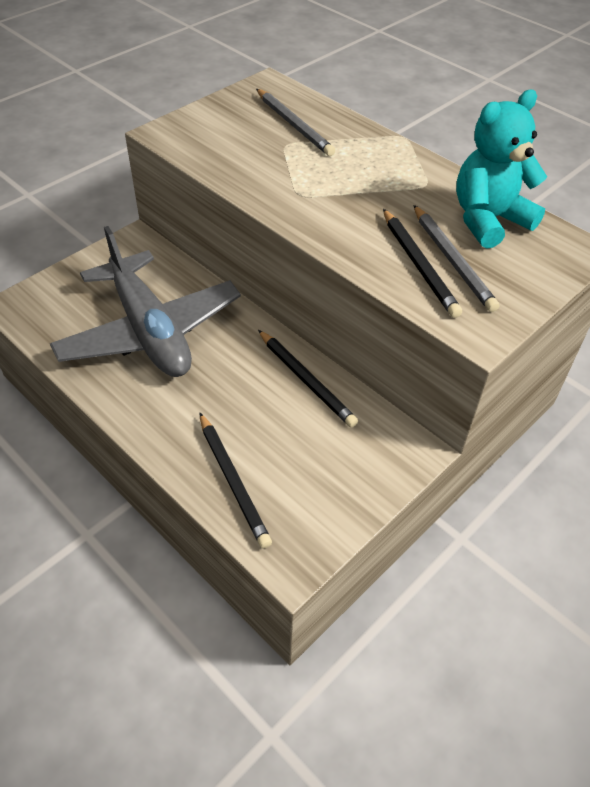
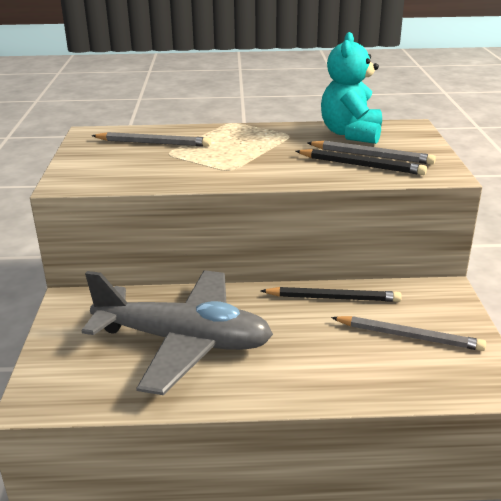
camera: 45 degrees left, 20 degrees down
black pencil [200,413,272,549] -> none
none -> grey pencil [331,316,486,351]

